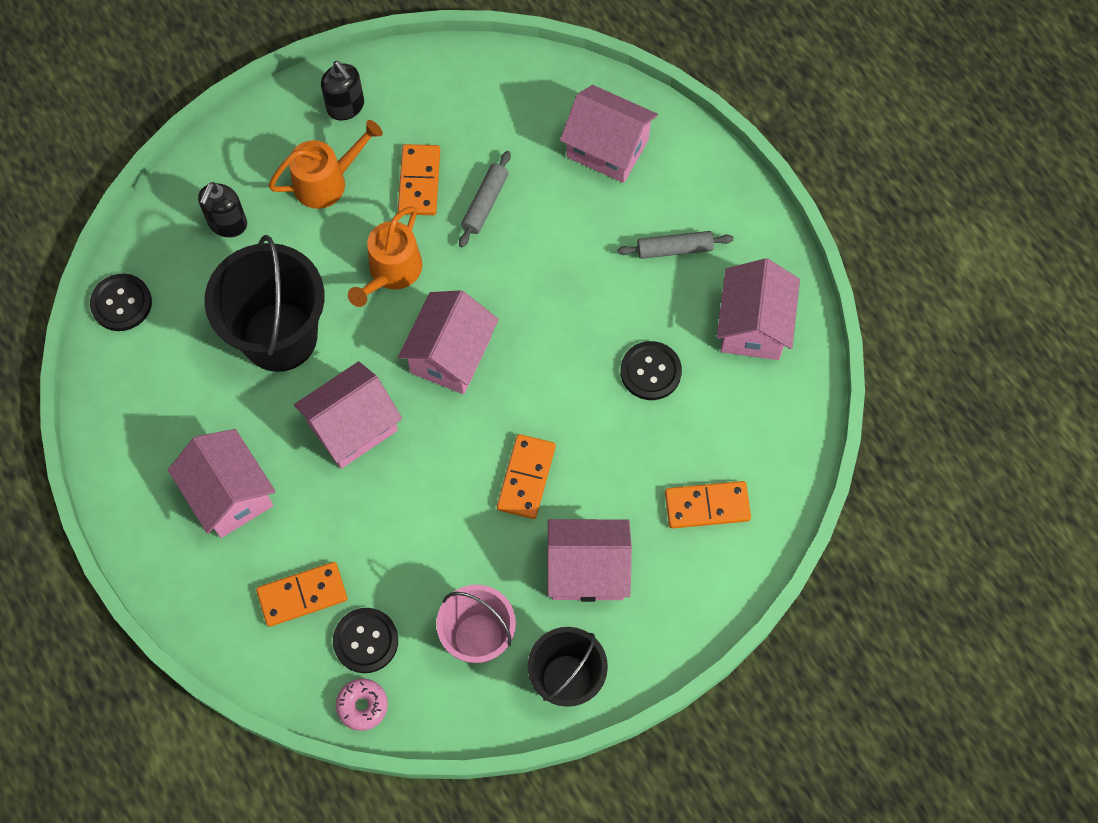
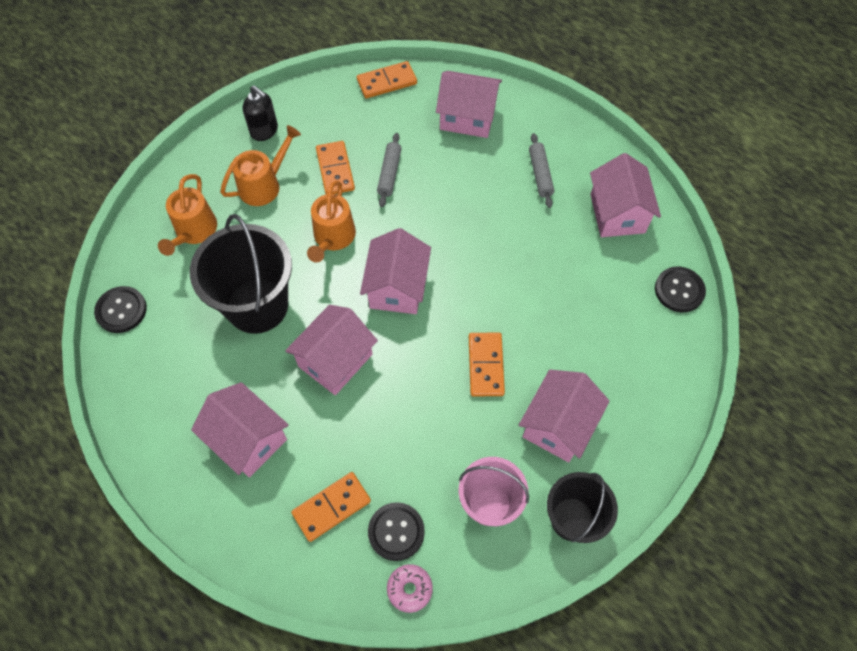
camera: 15 degrees left, 5 degrees down
black soap dispenser [198,182,247,237] -> orange watering can [158,174,217,256]
pink house [547,519,632,602] -> pink house turned 45 degrees counterclockwise [519,370,610,462]
grey rolling pin [617,231,734,259] -> grey rolling pin turned 75 degrees counterclockwise [529,133,554,208]
black button [621,341,682,400] -> black button moved to [655,267,706,312]
orange domino [665,481,751,529] -> orange domino moved to [357,61,417,98]

